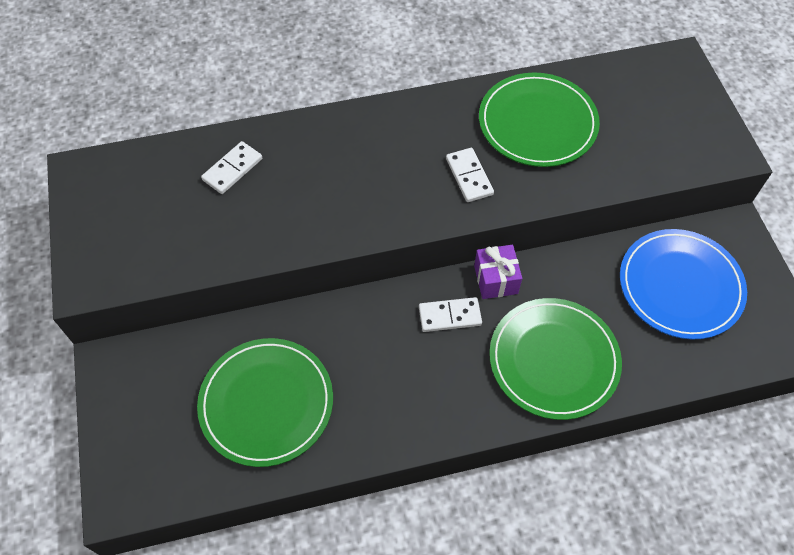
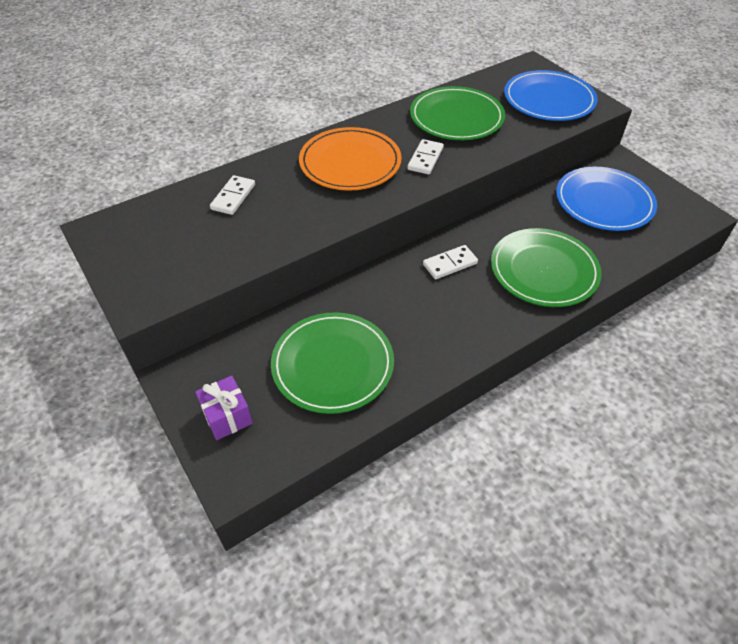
camera: 20 degrees left, 10 degrees down
white domino [446,148,494,202] -> white domino turned 60 degrees clockwise [407,139,444,175]
purple gift [474,245,522,299] -> purple gift moved to [195,376,253,440]
none -> orange plate [299,127,402,191]
none -> blue plate [504,70,598,121]

